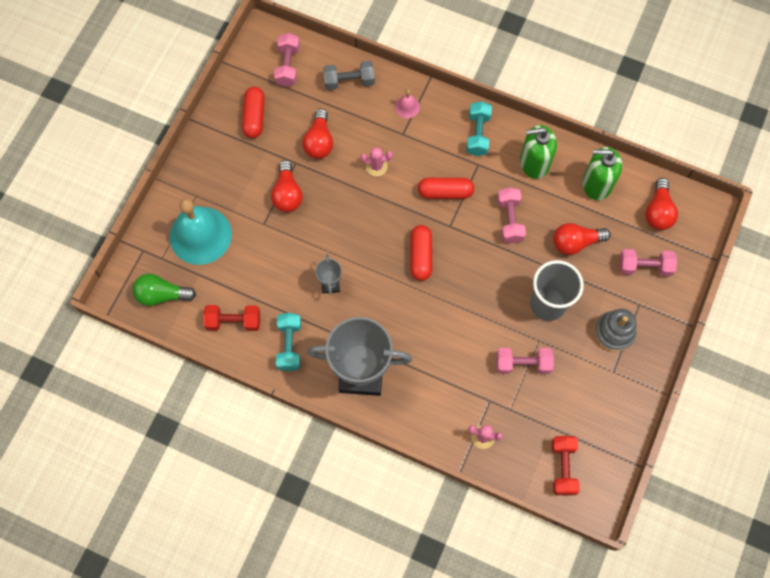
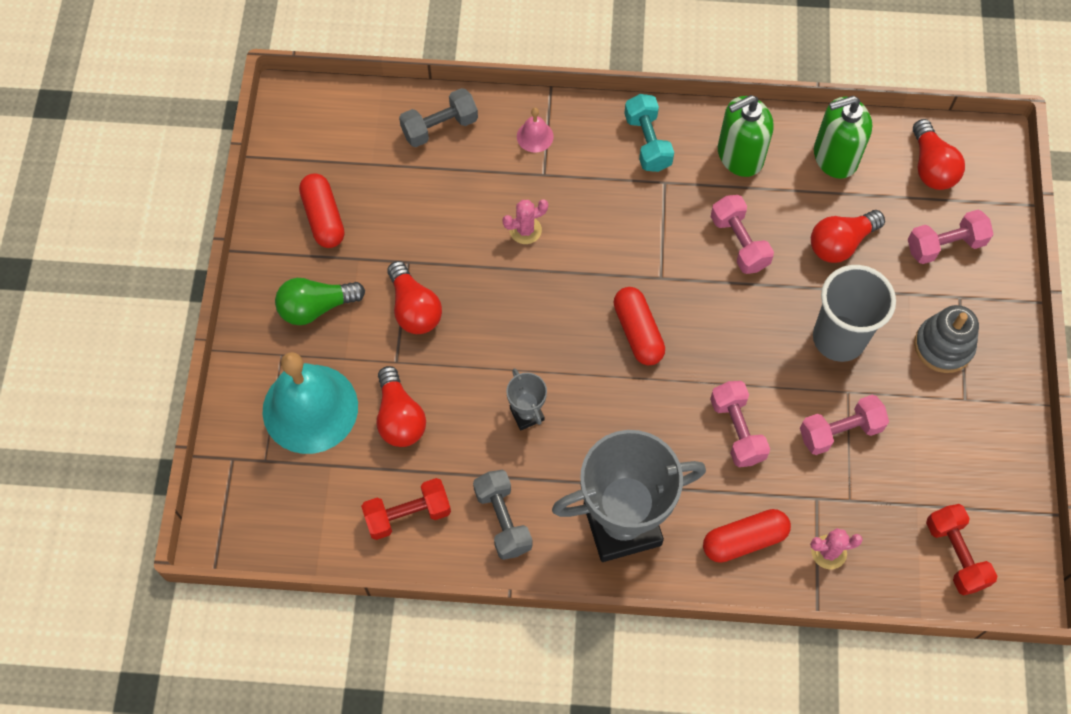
camera: 20 degrees left, 5 degrees down
green light bulb [132,274,196,306] -> green light bulb moved to [275,278,365,325]
pink dumbbell [274,33,300,87] -> pink dumbbell moved to [710,381,770,467]
turquoise dumbbell [276,313,301,371] -> grey dumbbell [473,470,532,560]
red light bulb [302,109,333,159] -> red light bulb moved to [377,366,426,447]
red capsule [418,178,474,199] -> red capsule moved to [703,509,791,563]

